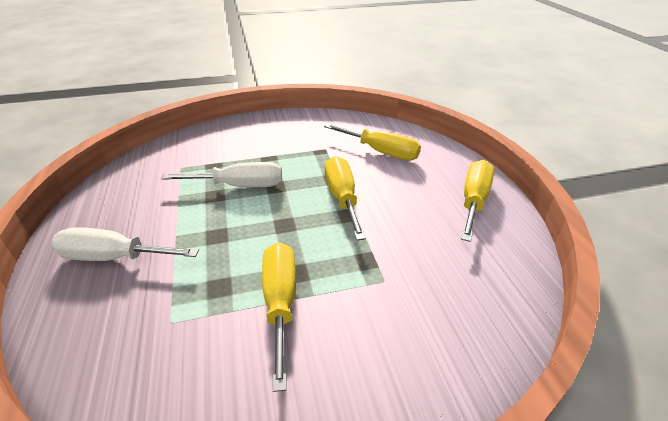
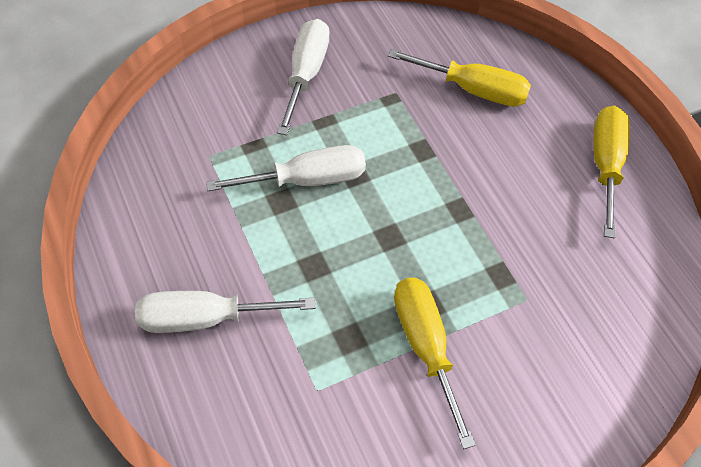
camera: 15 degrees left, 20 degrees up
yellow screwdriver [325,156,366,240] -> none
none -> white screwdriver [277,19,329,135]

